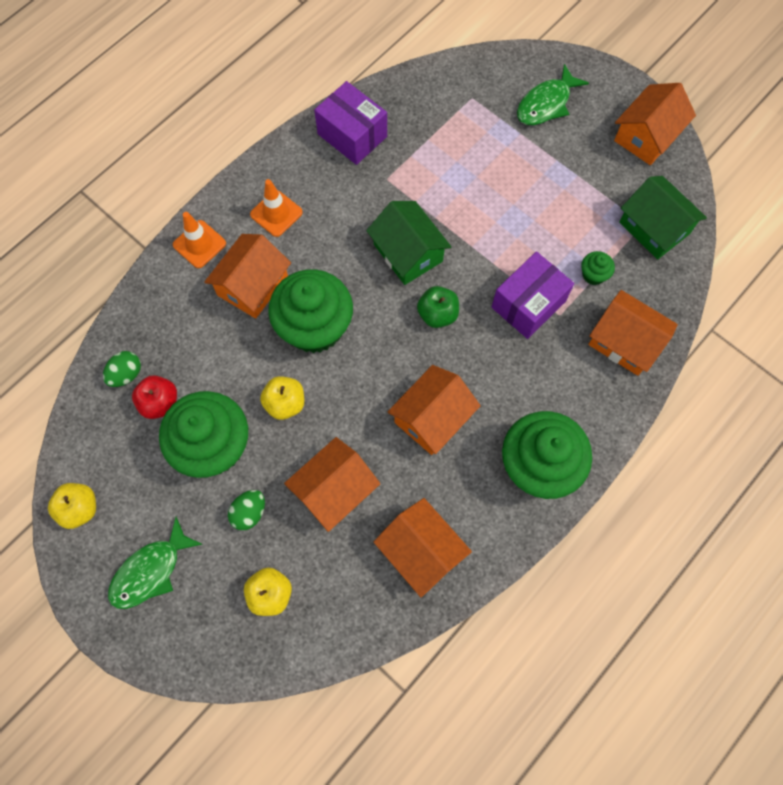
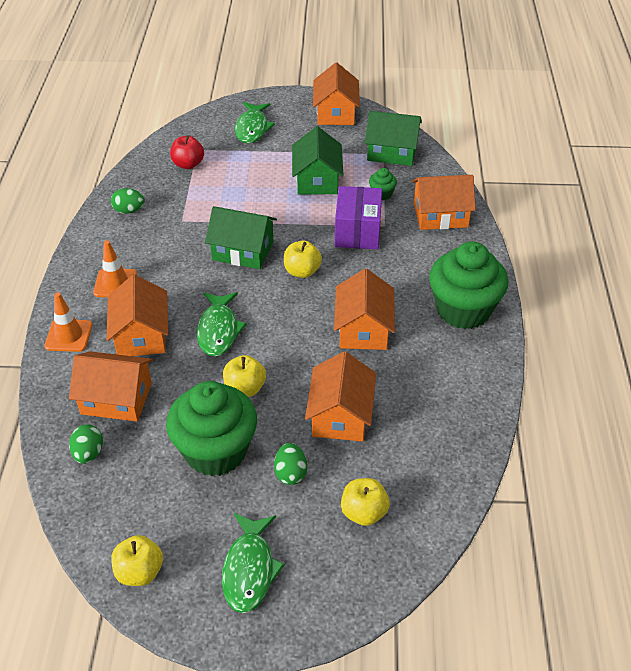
camera: 40 degrees left, 25 degrees down
red apple [132,375,177,419] -> red apple moved to [170,135,204,169]
green cupcake [268,269,353,353] -> green fish [197,292,247,357]
purple box [314,81,387,165] -> green egg [111,188,145,214]
orange house [374,498,472,597] -> orange house moved to [69,351,153,422]
green apple [417,286,459,328] -> yellow apple [284,241,322,278]
none -> green house [292,126,344,195]

